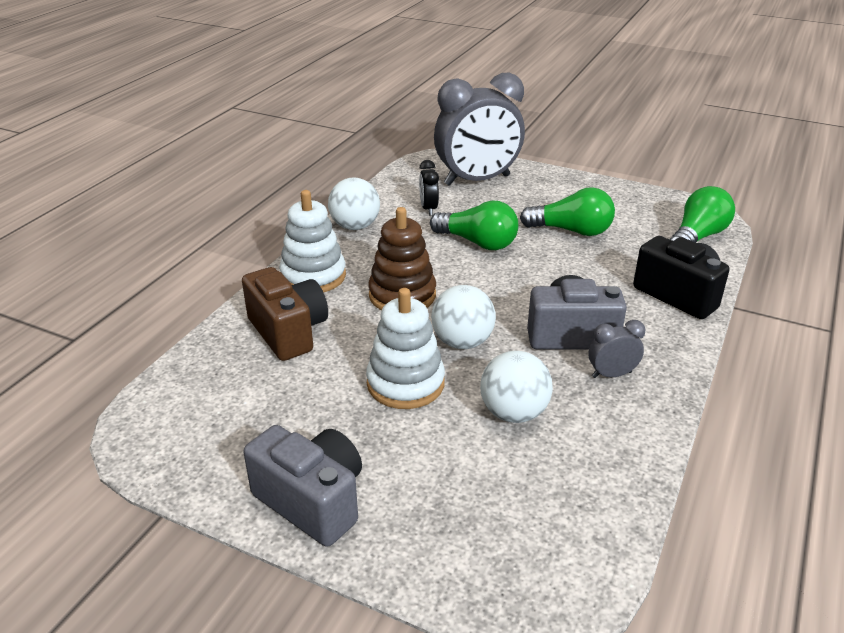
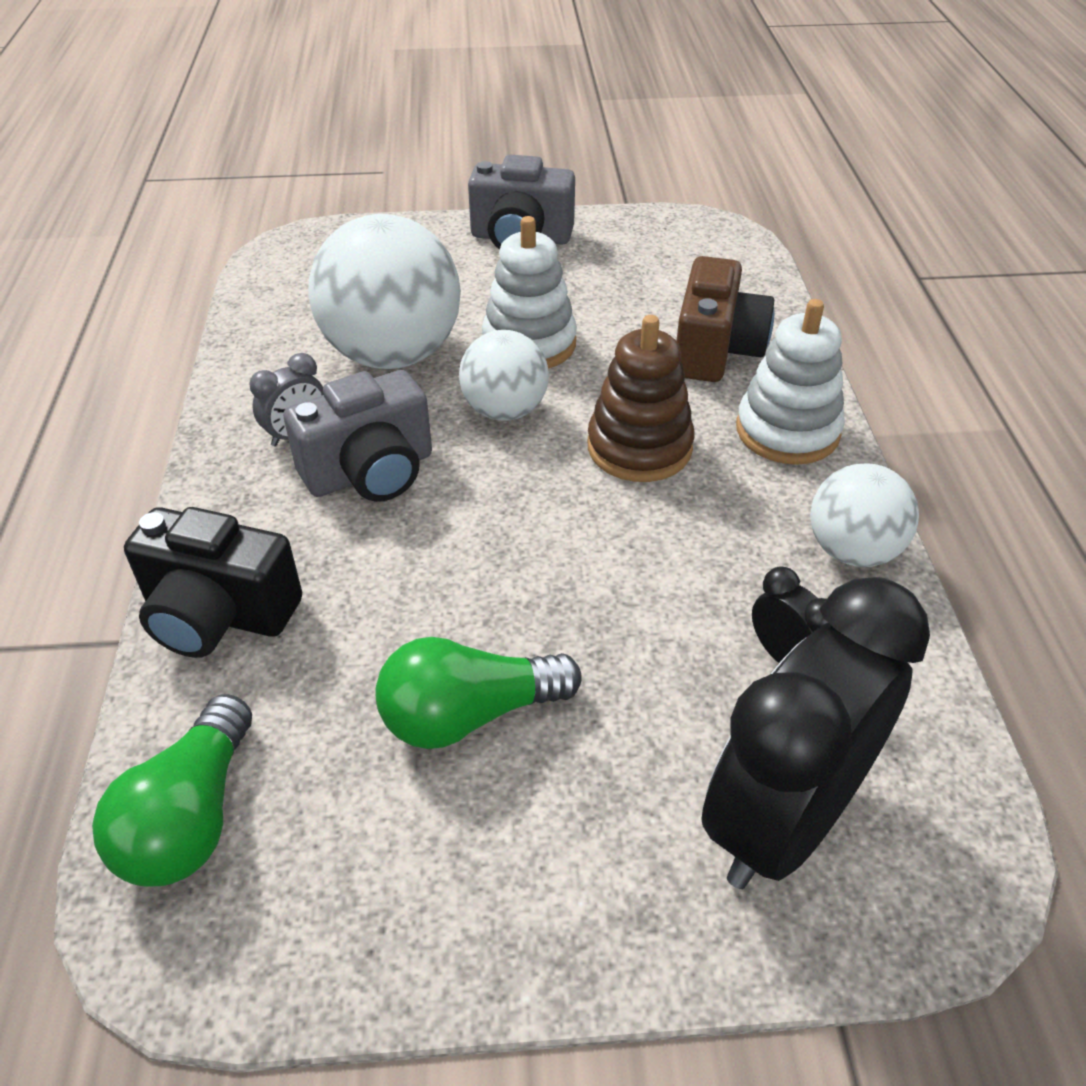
camera: 150 degrees right, 10 degrees up
brown camera [242,267,328,361] -> brown camera turned 105 degrees counterclockwise [676,256,775,382]
green light bulb [430,200,518,250] -> none
grey clock [434,73,525,186] -> black clock [701,577,930,889]
white ball [480,351,553,423] -> white ball [308,214,461,369], size x1.75

